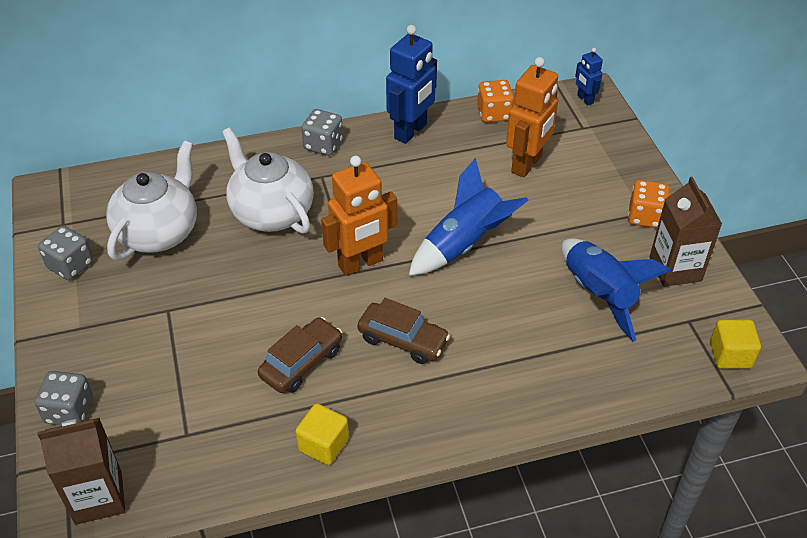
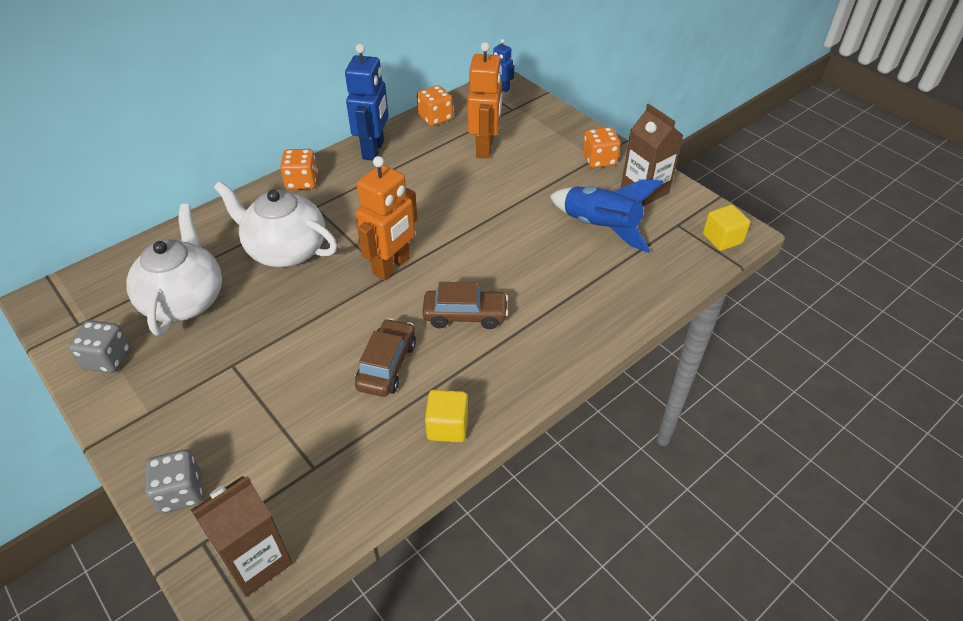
camera: 25 degrees left, 0 degrees up
grey dice [301,109,343,156] -> orange dice [280,149,318,190]
blue rocket [409,158,528,276] -> none

